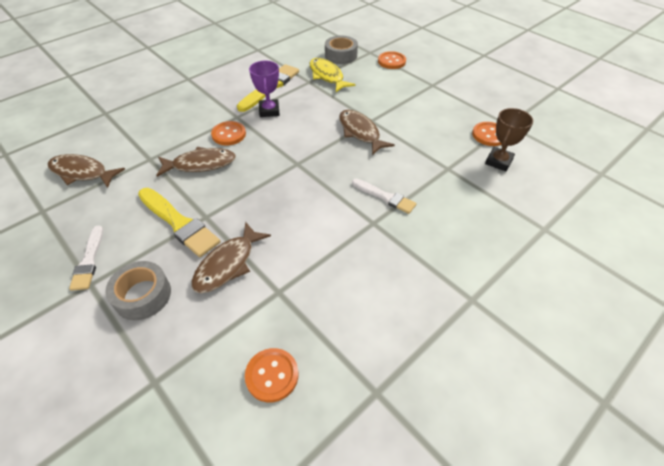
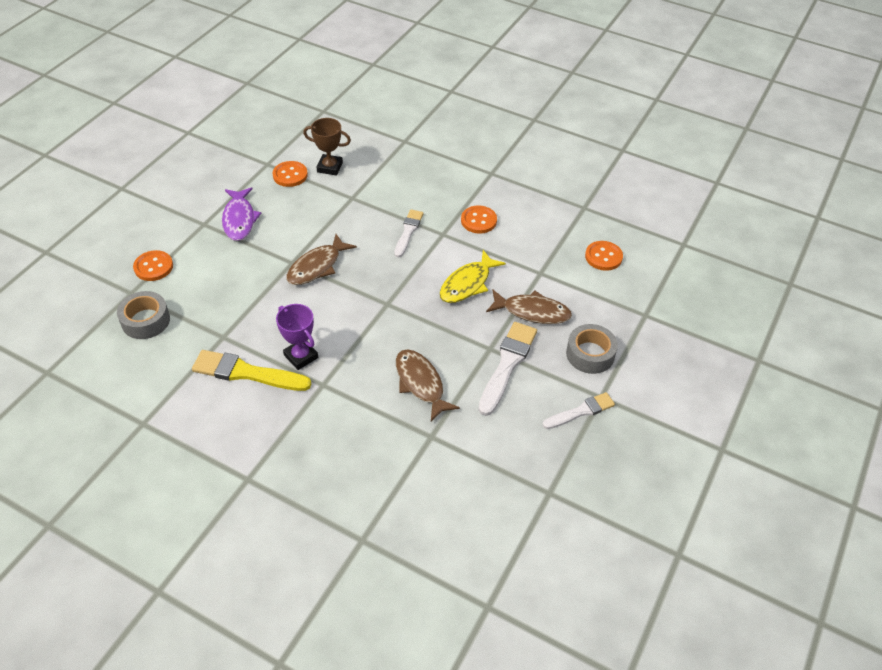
camera: 110 degrees left, 0 degrees up
brown fish [48,154,125,188] -> none
yellow brush [138,188,220,257] -> white brush [478,322,537,416]
orange button [211,121,246,146] -> orange button moved to [461,205,497,234]
purple trophy [249,61,279,117] -> purple trophy turned 75 degrees clockwise [276,304,318,370]
yellow fish [310,58,356,92] -> yellow fish moved to [440,250,506,303]
none -> purple fish [222,187,261,241]

